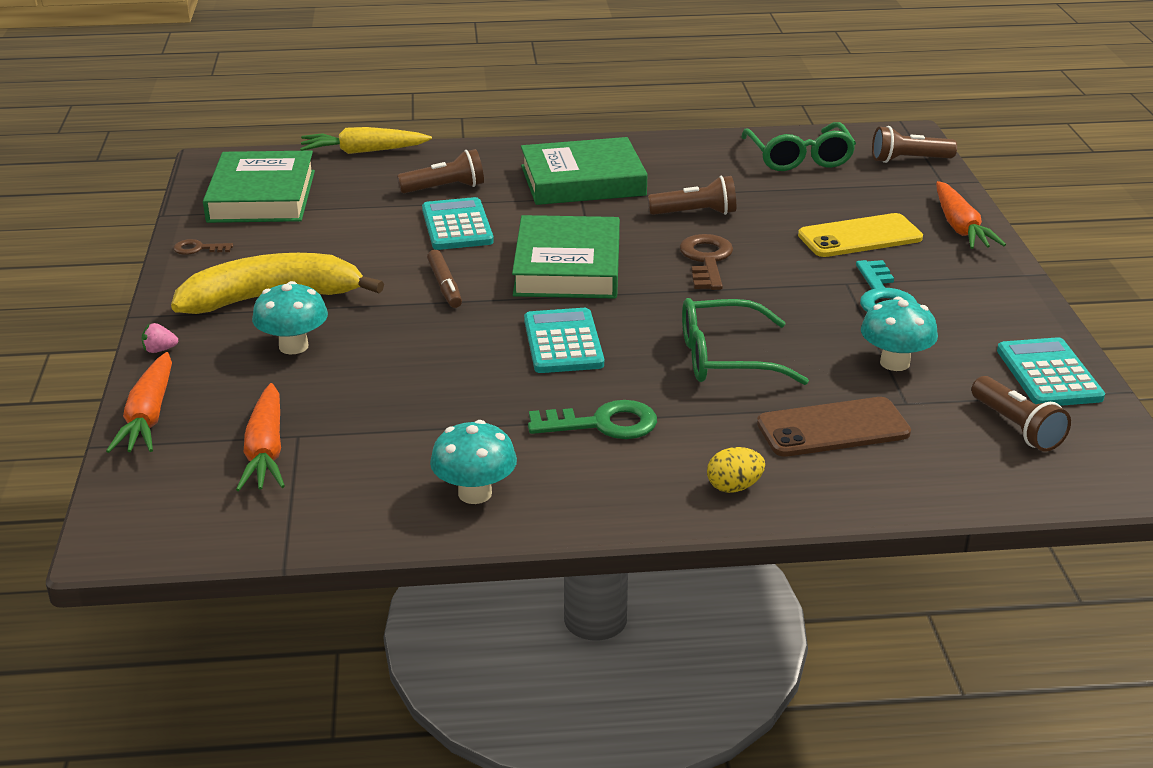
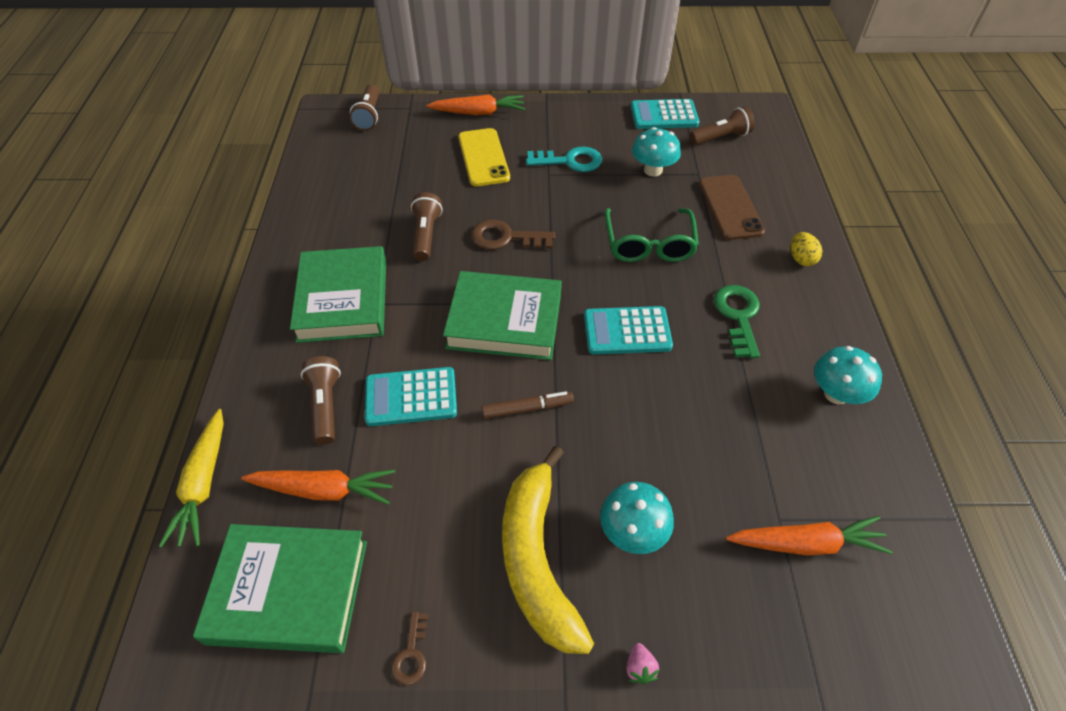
camera: 85 degrees left, 20 degrees up
orange carrot [106,352,172,453] -> orange carrot moved to [241,469,395,505]
green glasses [741,122,856,171] -> none

